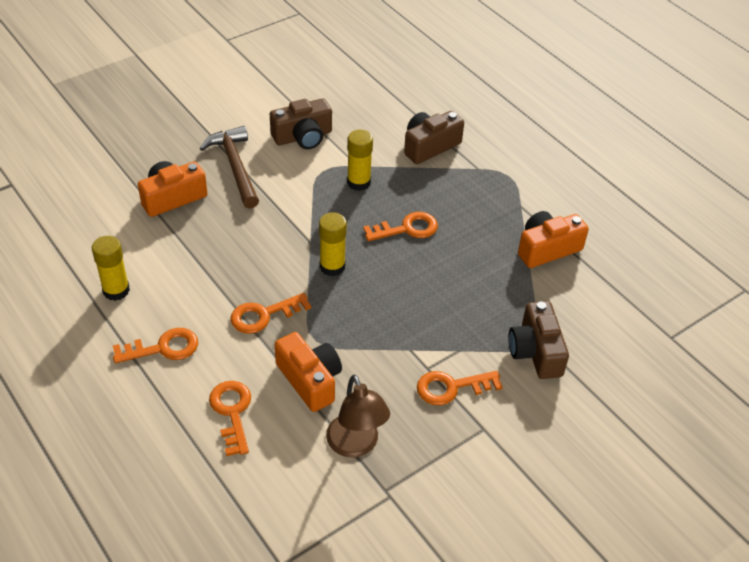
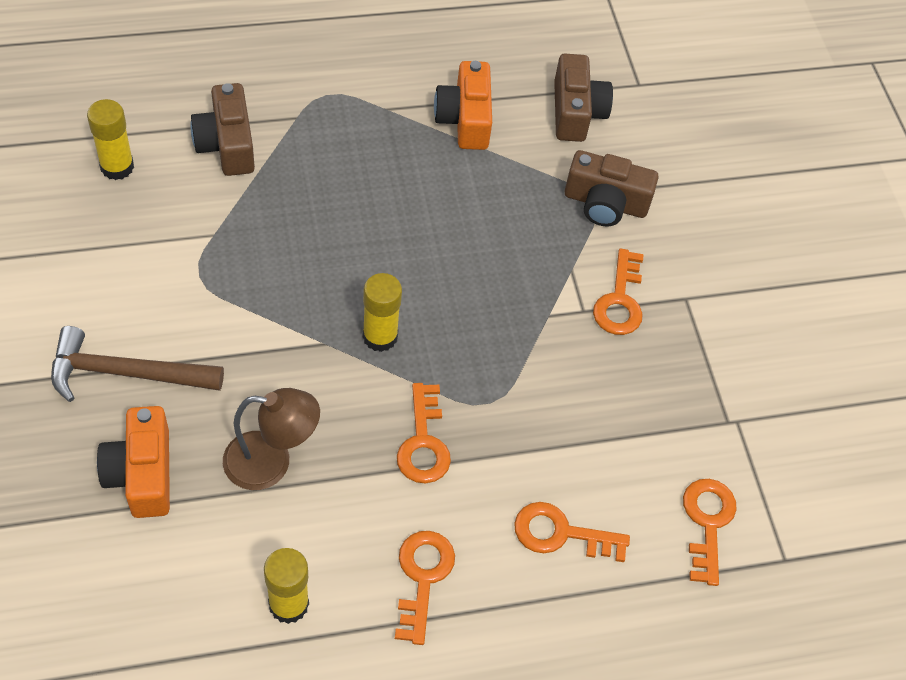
camera: 70 degrees left, 10 degrees up
brown camera [270,98,332,149] -> brown camera moved to [554,54,613,142]
orange camera [275,332,342,412] -> none
brown lamp [326,374,390,457] -> brown lamp moved to [223,388,320,490]
yellow glue stick [347,130,373,191] -> yellow glue stick moved to [87,99,134,180]
orange key [363,212,438,241] -> orange key moved to [683,479,737,586]

